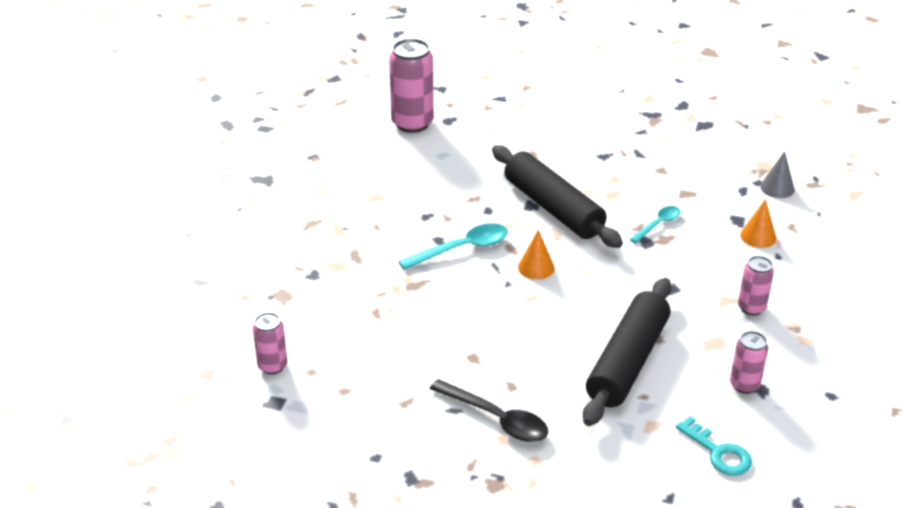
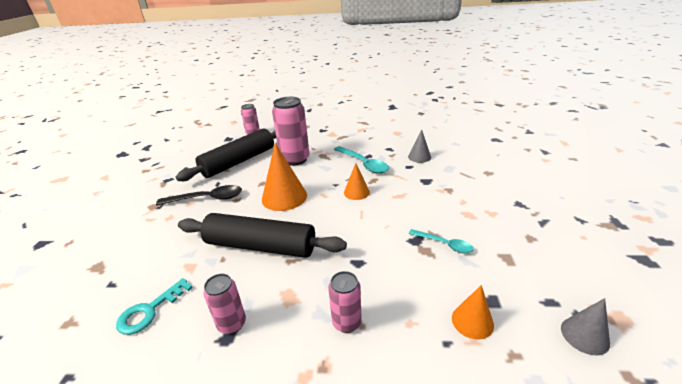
camera: 80 degrees right, 5 degrees down
pink can [389,39,434,133] -> pink can moved to [272,97,310,166]
black spoon [430,379,548,442] -> black spoon turned 120 degrees counterclockwise [156,185,242,205]
black rolling pin [492,145,623,248] -> black rolling pin moved to [176,128,276,181]
none -> orange cone [262,143,307,211]
none -> grey cone [408,129,431,163]

